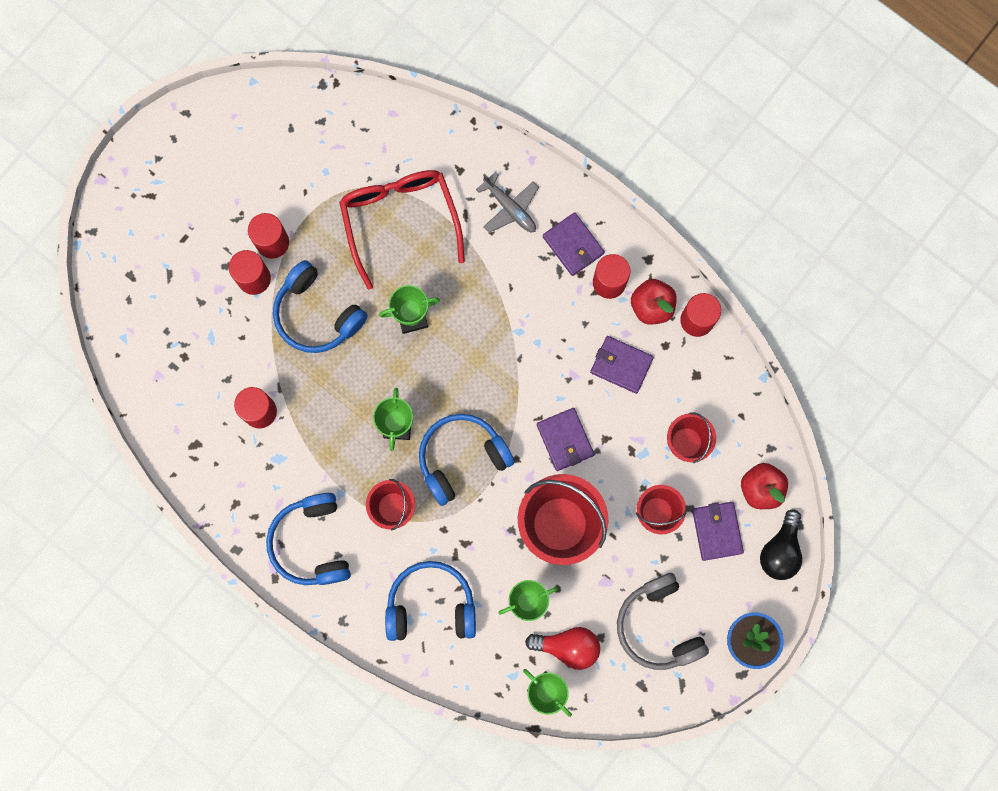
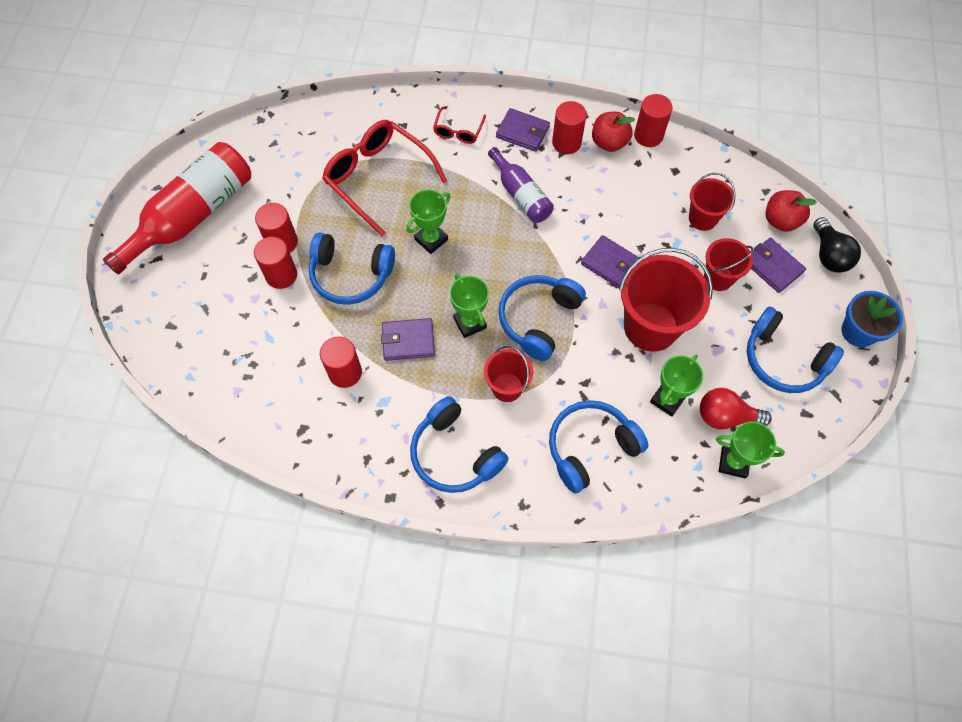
camera: 30 degrees left, 15 degrees down
grey plane [476,172,539,233] -> red glasses [433,106,486,144]
red light bulb [525,627,600,670] -> red light bulb turned 150 degrees counterclockwise [700,388,772,429]
purple wallet [590,336,654,394] -> purple wallet moved to [381,318,435,361]
grey headphones [617,573,709,670] -> blue headphones [747,307,844,393]
none -> red bottle [103,142,251,274]
none -> purple bottle [488,147,554,223]

